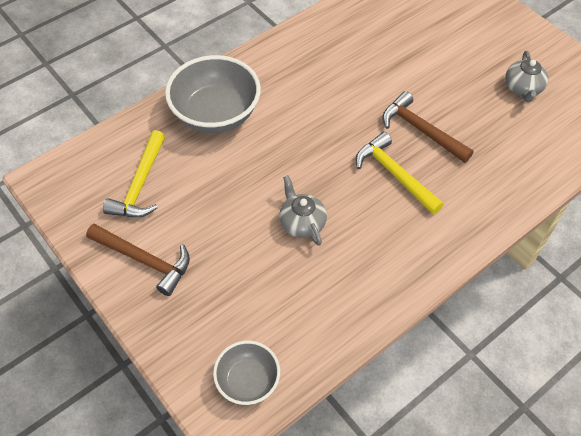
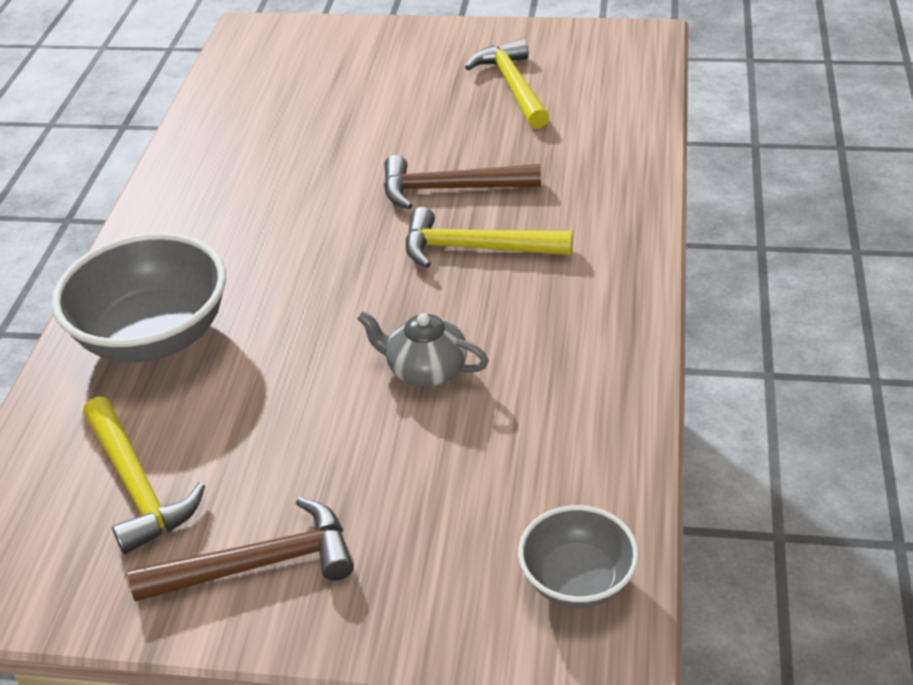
camera: 40 degrees left, 15 degrees down
grey teapot [505,51,548,102] -> yellow hammer [465,39,549,129]

